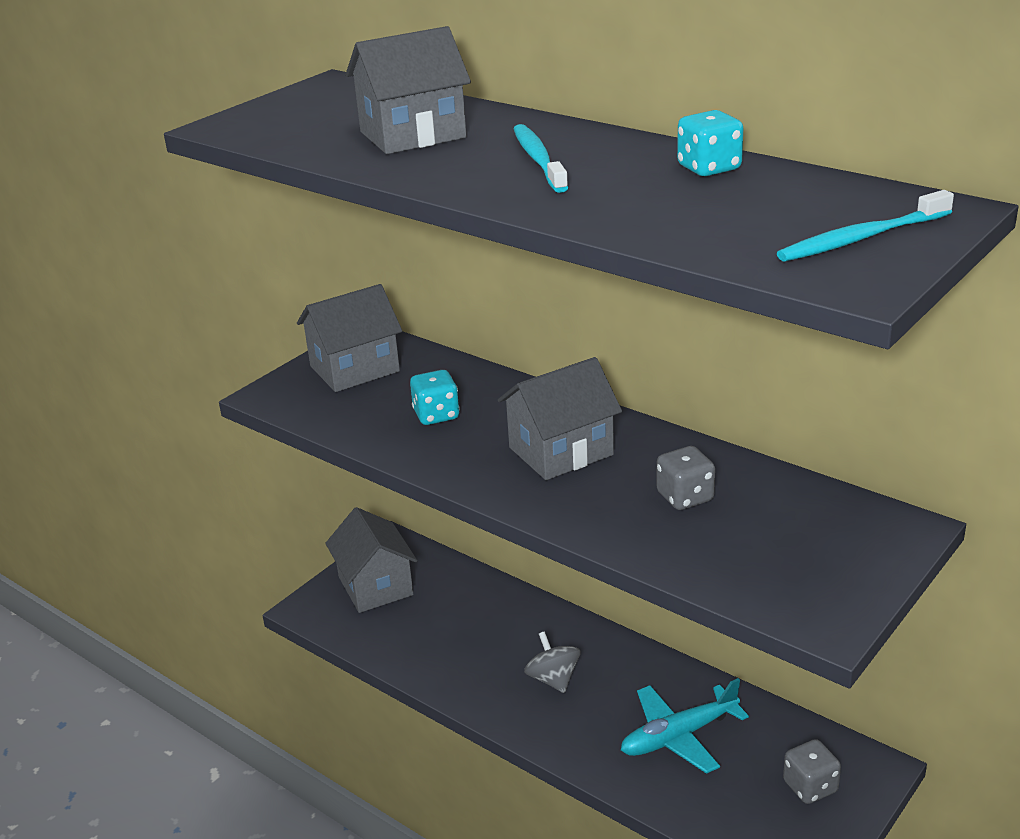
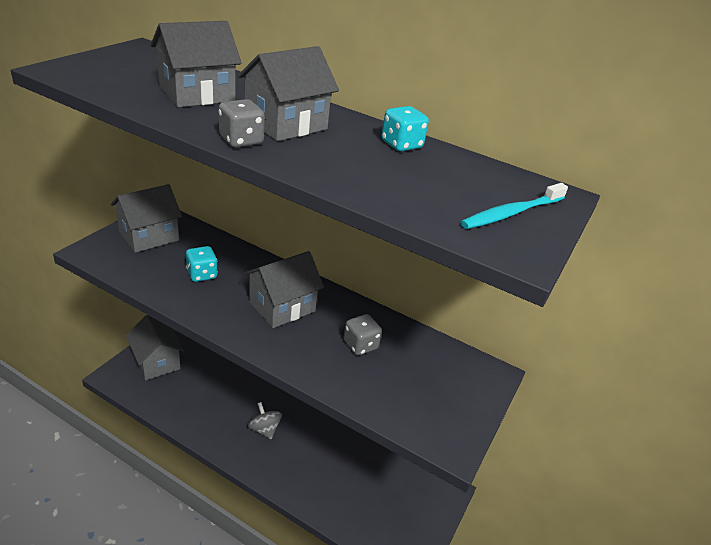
camera: 15 degrees left, 5 degrees up
turquoise toothbrush [514,124,568,193] -> grey house [238,46,339,141]
turquoise plane [621,678,749,774] -> none
grey dice [783,739,841,804] -> grey dice moved to [218,99,265,148]

